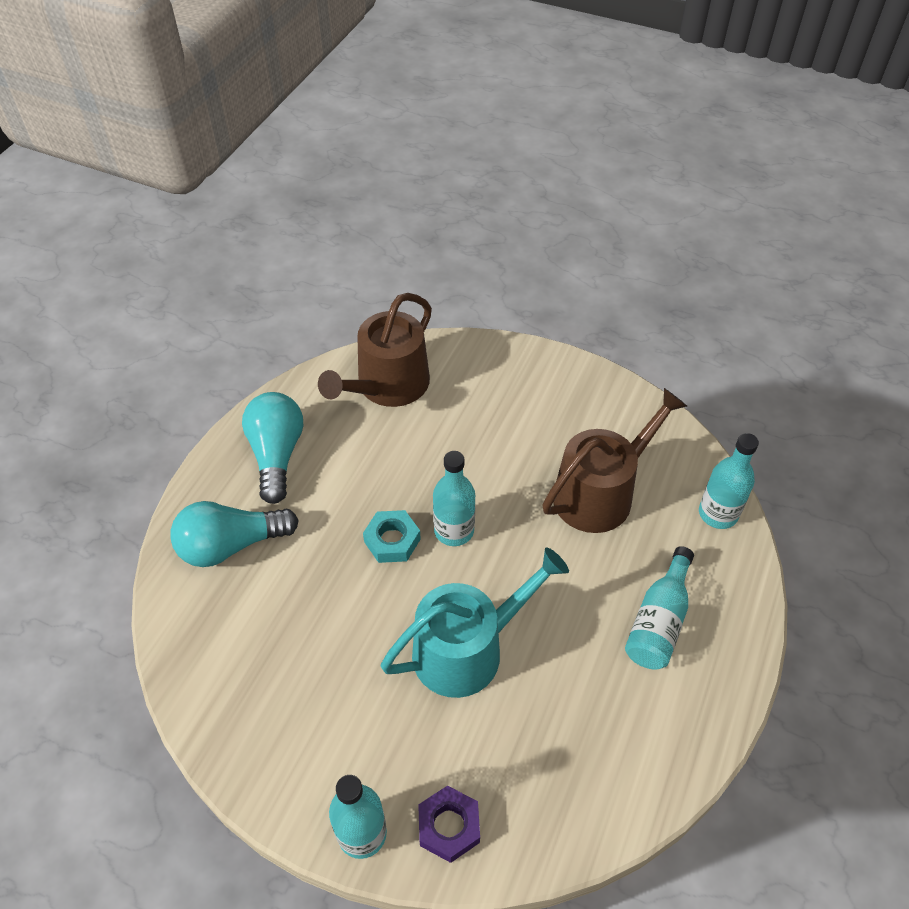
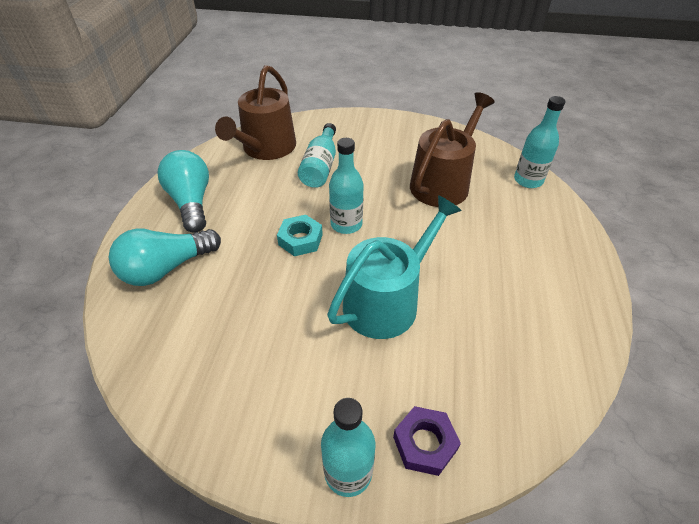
camera: 15 degrees left, 5 degrees down
turquoise bottle [625,546,694,670] -> turquoise bottle moved to [298,123,336,188]

